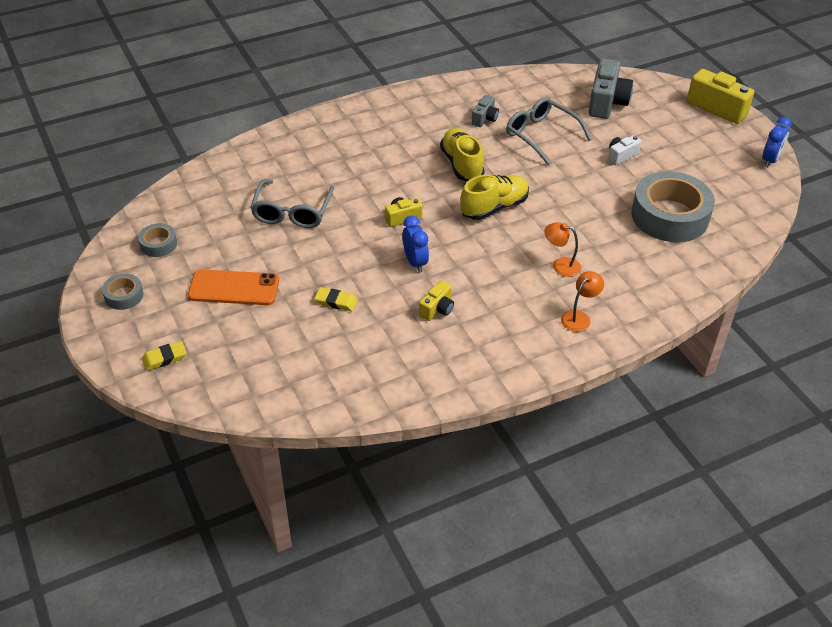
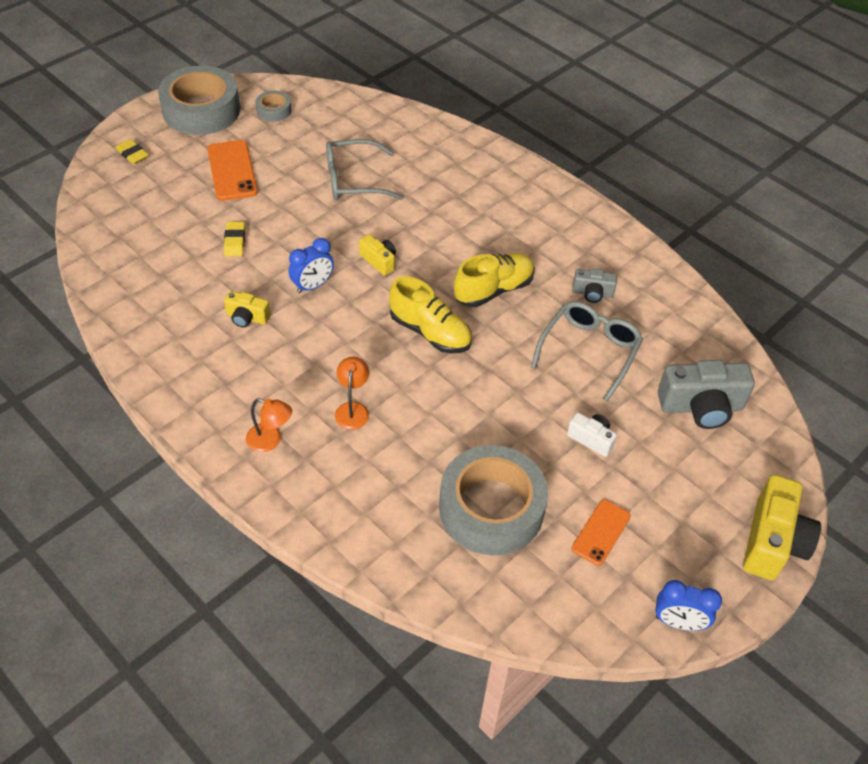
camera: 70 degrees right, 5 degrees up
grey tape [102,273,144,310] -> grey tape [158,66,240,135], size x2.20
none -> orange phone [572,500,631,566]

